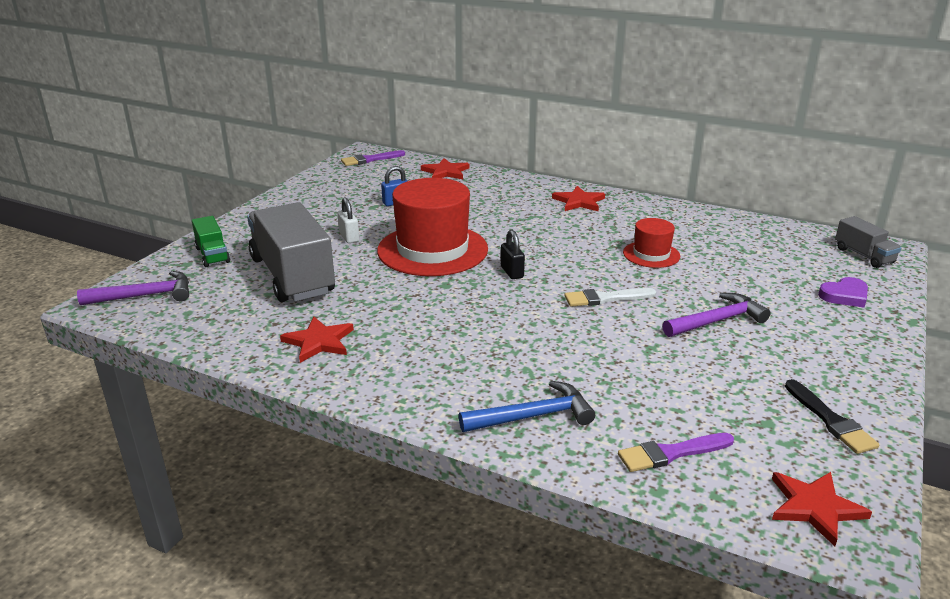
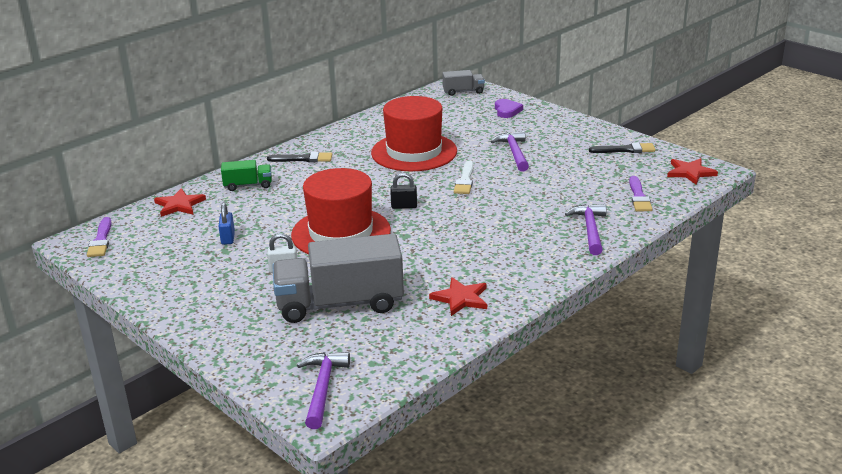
camera: 70 degrees left, 0 degrees up
green truck [192,216,230,267] -> green truck moved to [221,160,272,191]
blue hammer [459,381,595,432] -> purple hammer [565,204,606,255]
red star [552,186,605,212] -> black brush [267,152,332,162]
red hat [623,218,680,268] -> red hat [371,96,457,171], size x1.99

